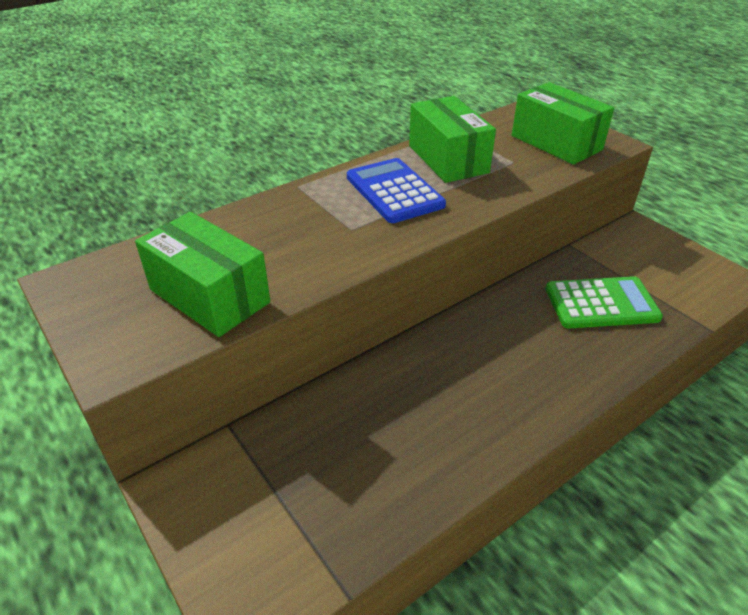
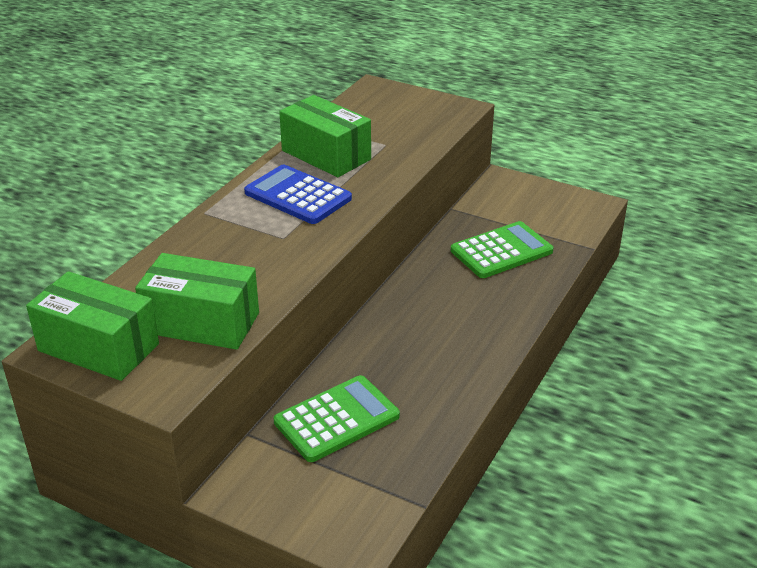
camera: 25 degrees left, 5 degrees down
green box [512,82,614,165] -> green box moved to [26,271,159,381]
none -> green calculator [274,375,400,462]

